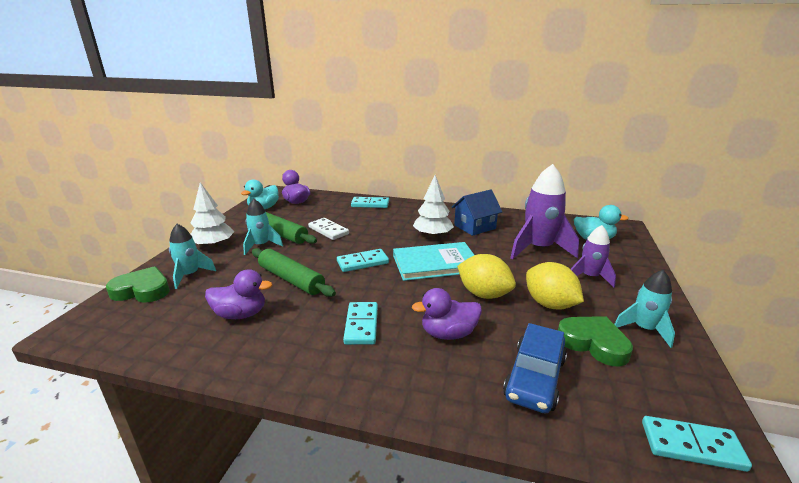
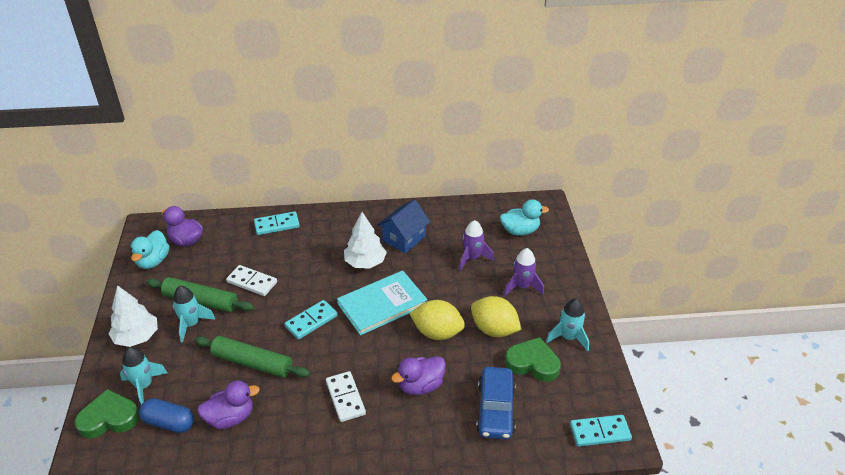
camera: 20 degrees left, 15 degrees up
turquoise domino [343,302,378,345] -> white domino [326,371,366,422]
purple rocket [510,164,579,259] -> purple rocket [459,220,494,271], size x0.59
none -> blue capsule [139,398,194,433]

